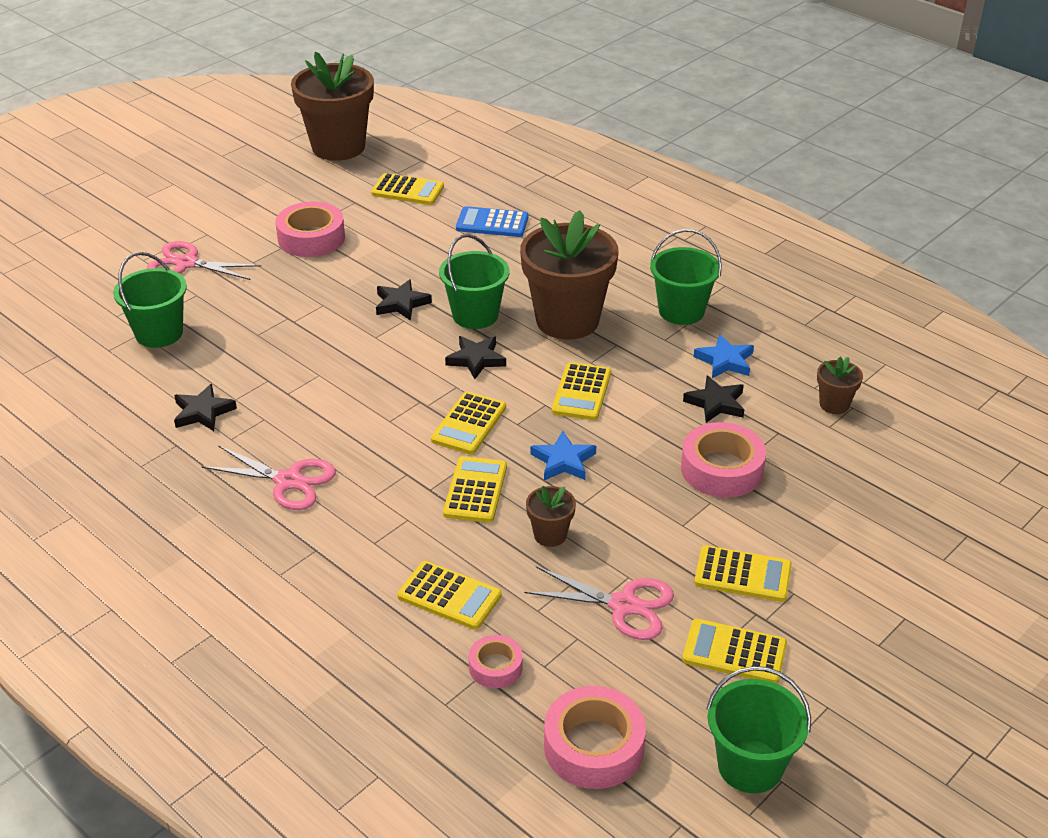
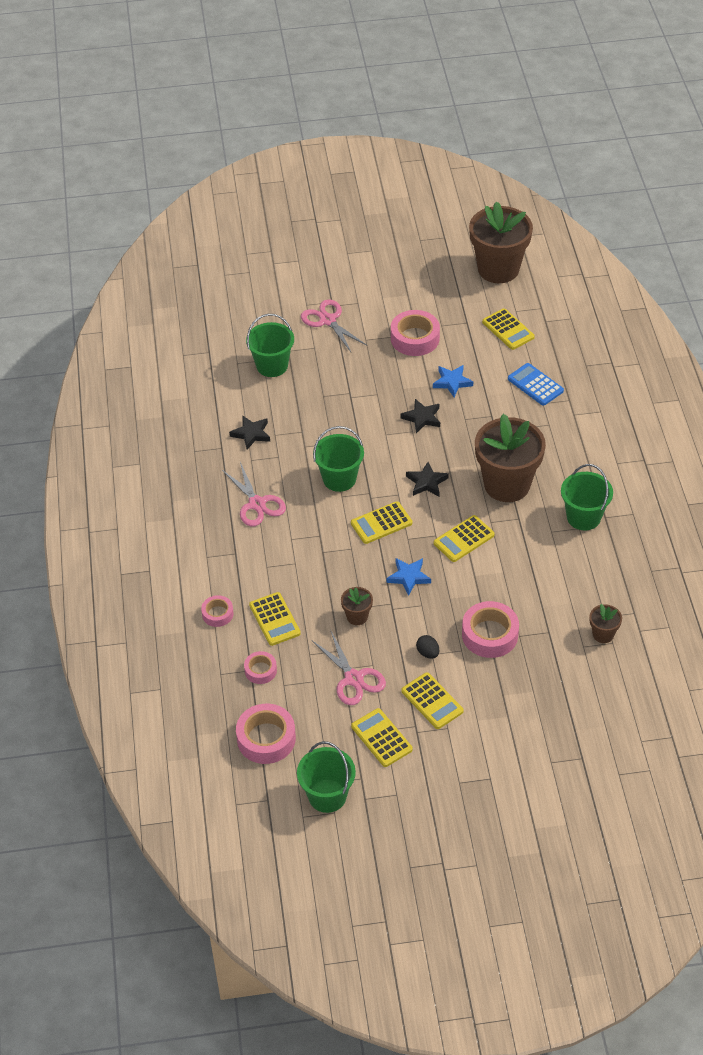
camera: 40 degrees right, 10 degrees up
green bucket [439,234,510,329] -> green bucket moved to [313,426,364,492]
yellow calculator [443,456,507,523] -> none
black star [683,375,744,423] -> none
blue star [694,334,754,378] -> blue star moved to [433,365,473,397]
none -> pink tape [201,595,234,627]
none -> black egg [416,635,439,659]

